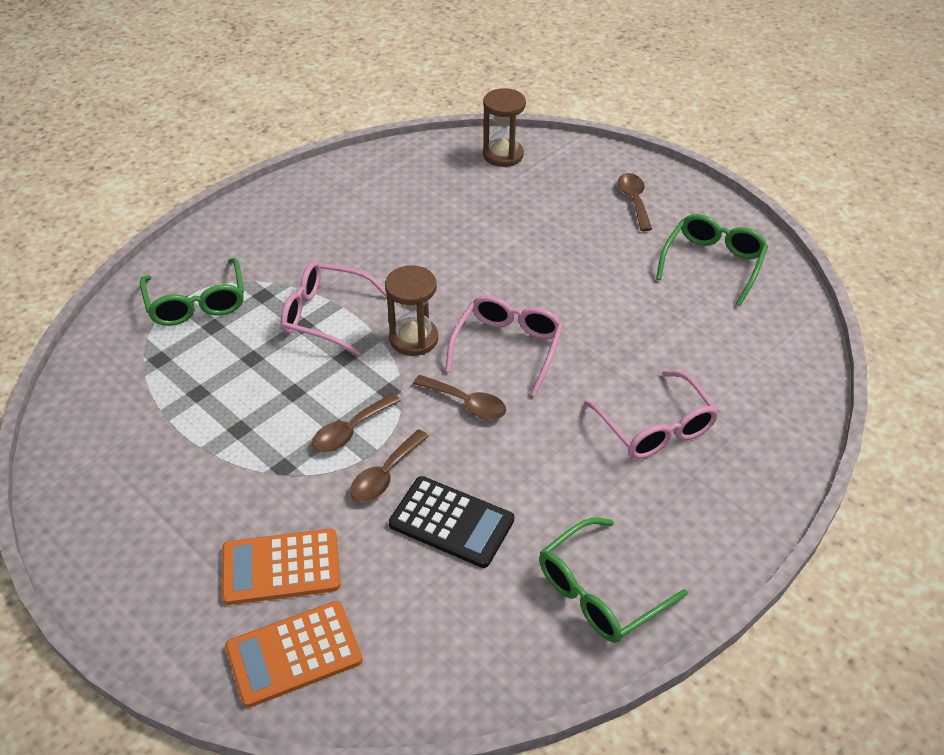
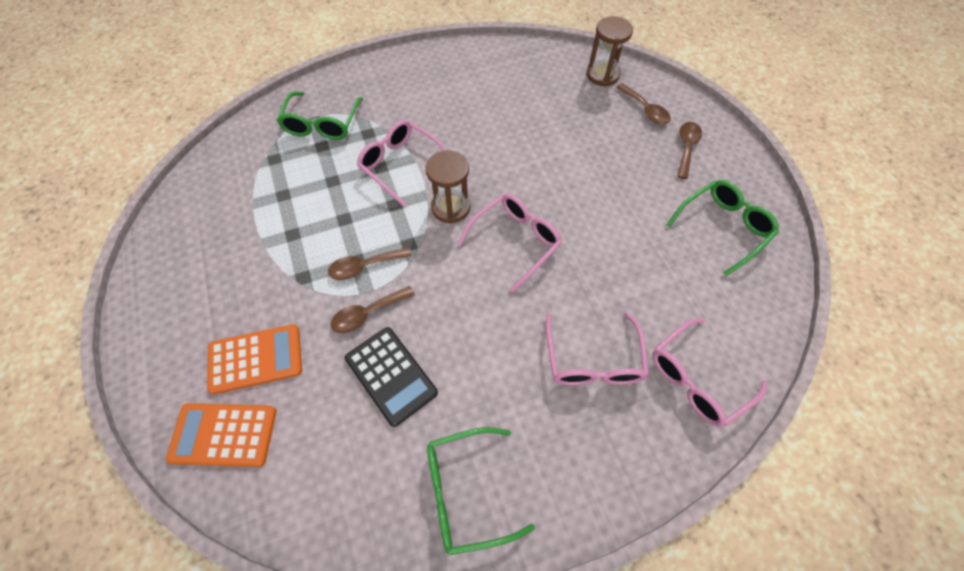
camera: 25 degrees right, 15 degrees up
orange calculator [222,529,340,605] -> orange calculator turned 150 degrees clockwise [207,324,302,394]
brown spoon [413,375,506,420] -> brown spoon moved to [616,83,671,124]
none -> pink glasses [652,318,767,427]

